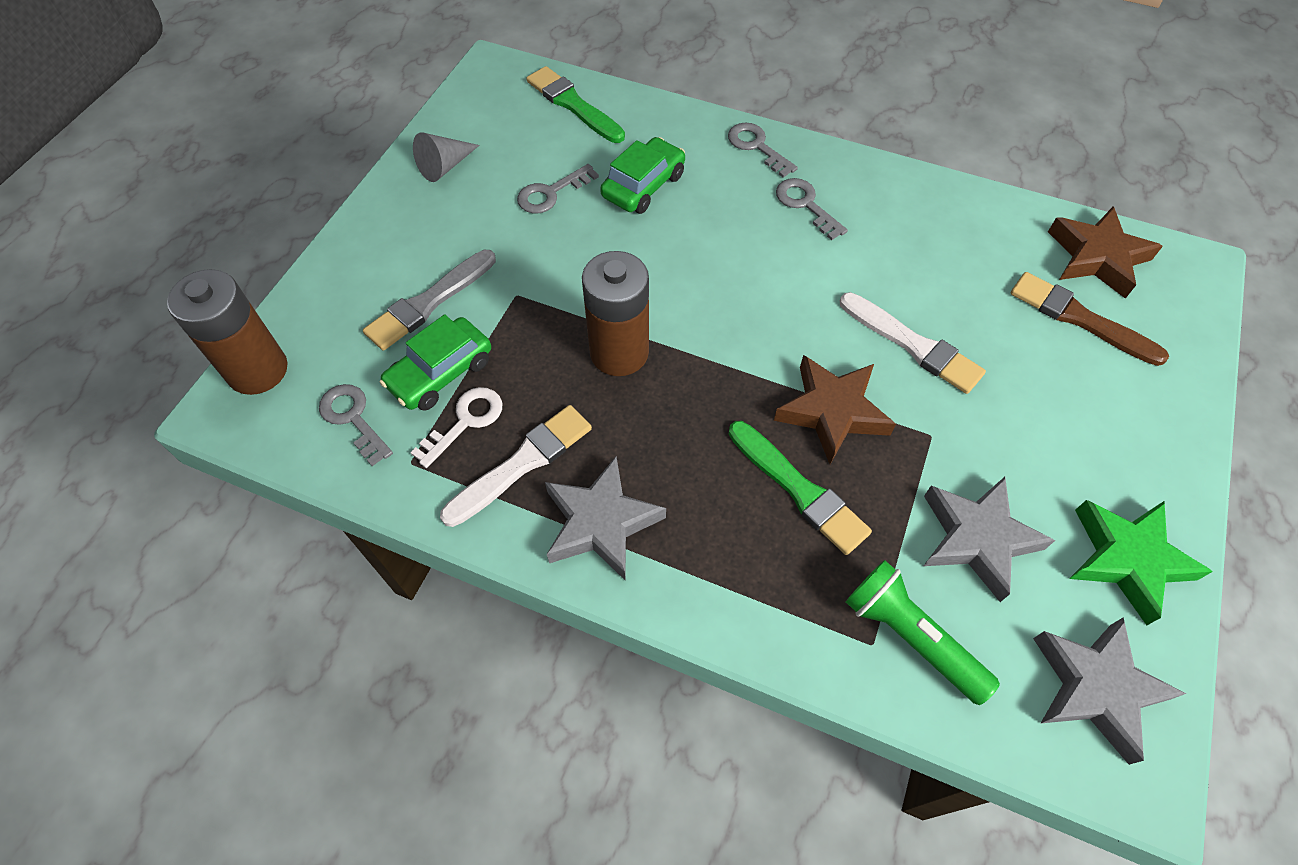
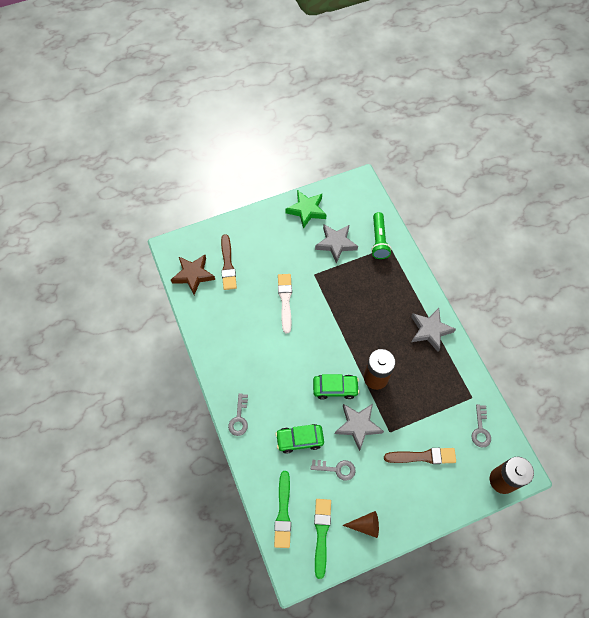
camera: 135 degrees left, 5 degrees up
grey brush [363,250,496,351] -> brown brush [384,448,456,464]
green car [379,314,491,411] -> green car moved to [313,374,359,400]
white key [410,387,502,468] -> none
grey cone [413,132,480,182] -> brown cone [342,511,379,538]
white brush [440,405,592,527] -> none
green brush [729,421,872,555] -> green brush moved to [314,499,331,579]
brown star [774,355,896,464] -> none
grey key [776,178,848,240] -> none
grey star [1033,617,1186,765] -> grey star moved to [335,404,384,451]

